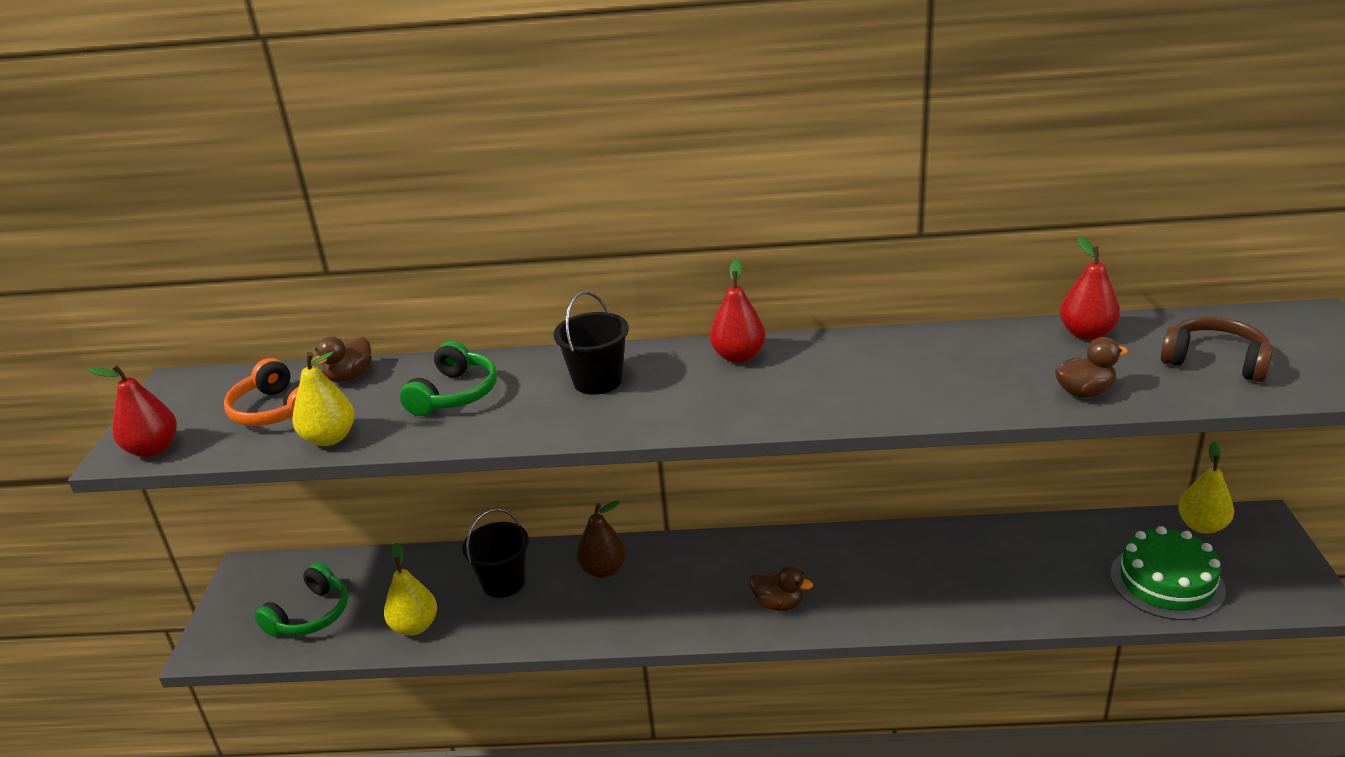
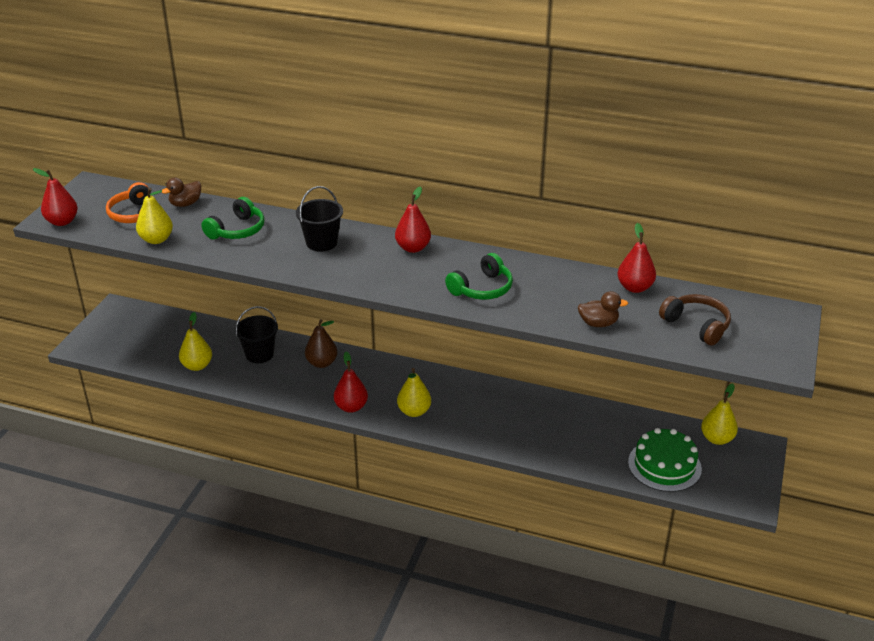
camera: 15 degrees right, 5 degrees up
green headphones [254,562,348,637] -> green headphones moved to [445,253,513,300]
brown duck [749,566,813,611] -> yellow pear [397,368,431,417]
none -> red pear [334,352,368,413]

